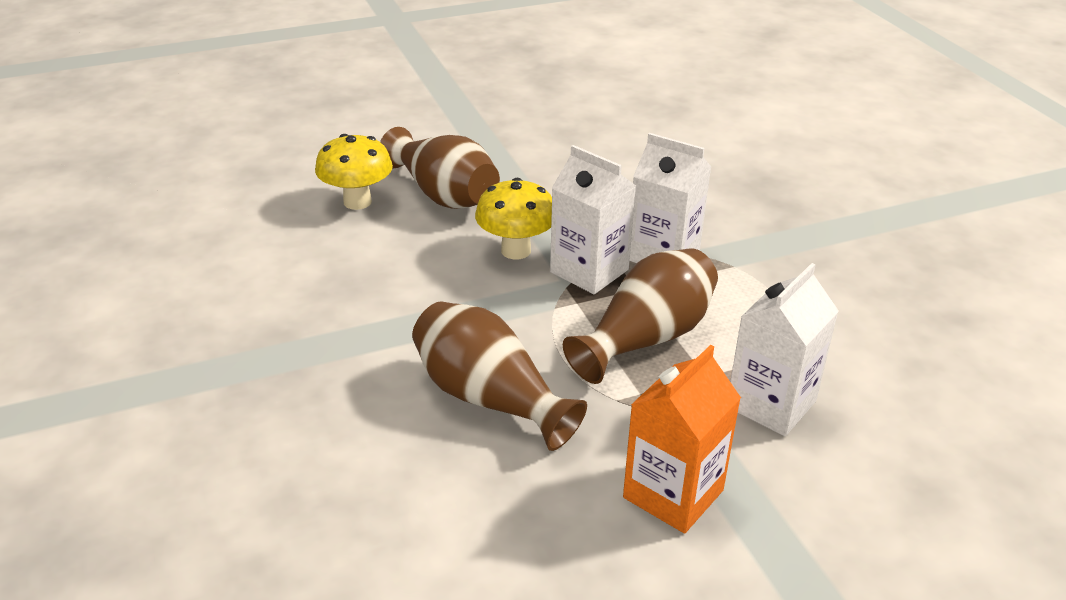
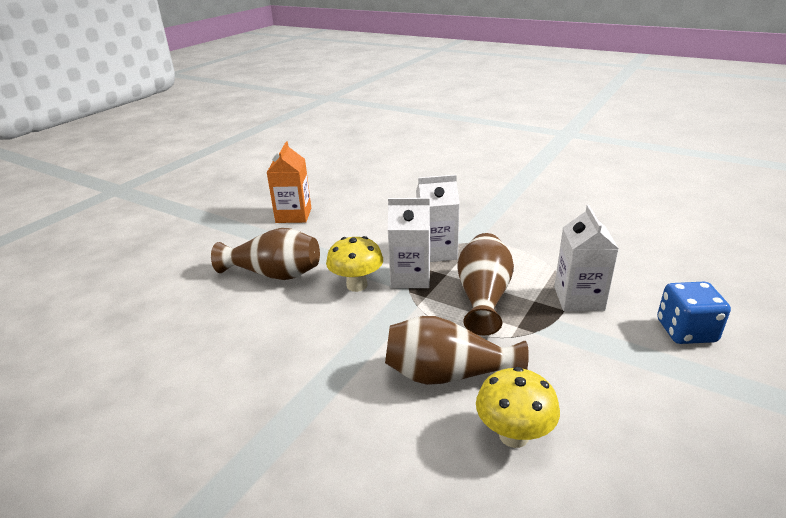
camera: 35 degrees left, 5 degrees down
yellow mushroom [315,134,393,210] -> yellow mushroom moved to [476,367,560,448]
orange carton [623,345,741,534] -> orange carton moved to [266,141,311,223]
none -> blue dice [657,282,731,344]

